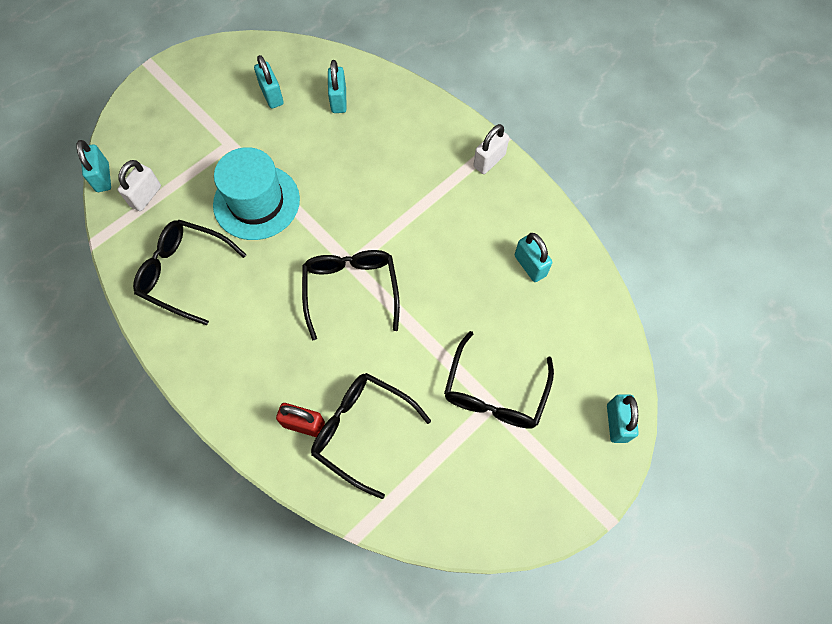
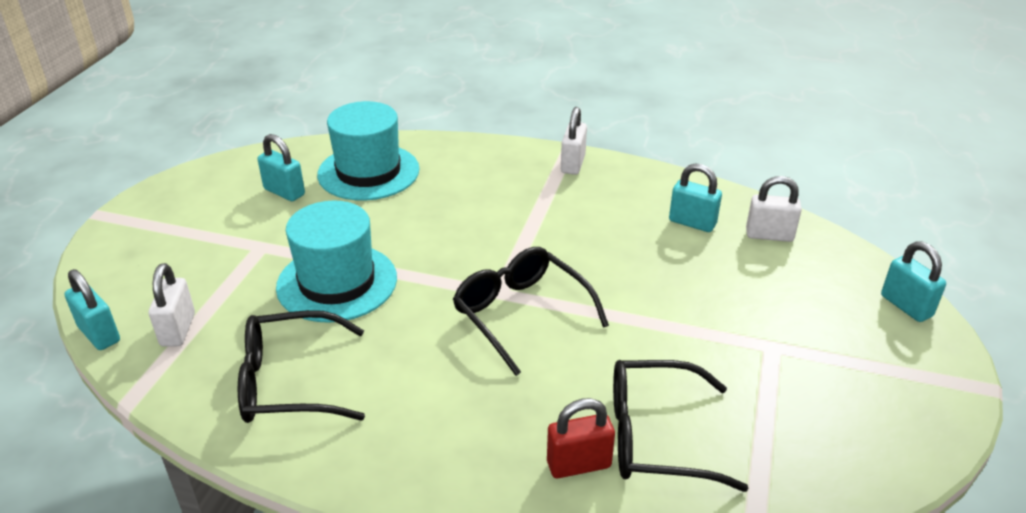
camera: 30 degrees left, 30 degrees down
turquoise padlock [328,60,347,113] -> turquoise hat [317,101,419,201]
black glasses [444,331,554,429] -> none
none -> white padlock [746,176,802,242]

